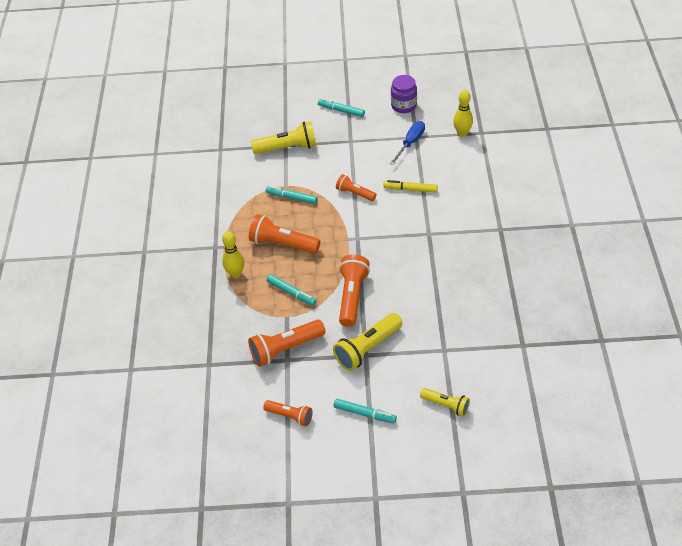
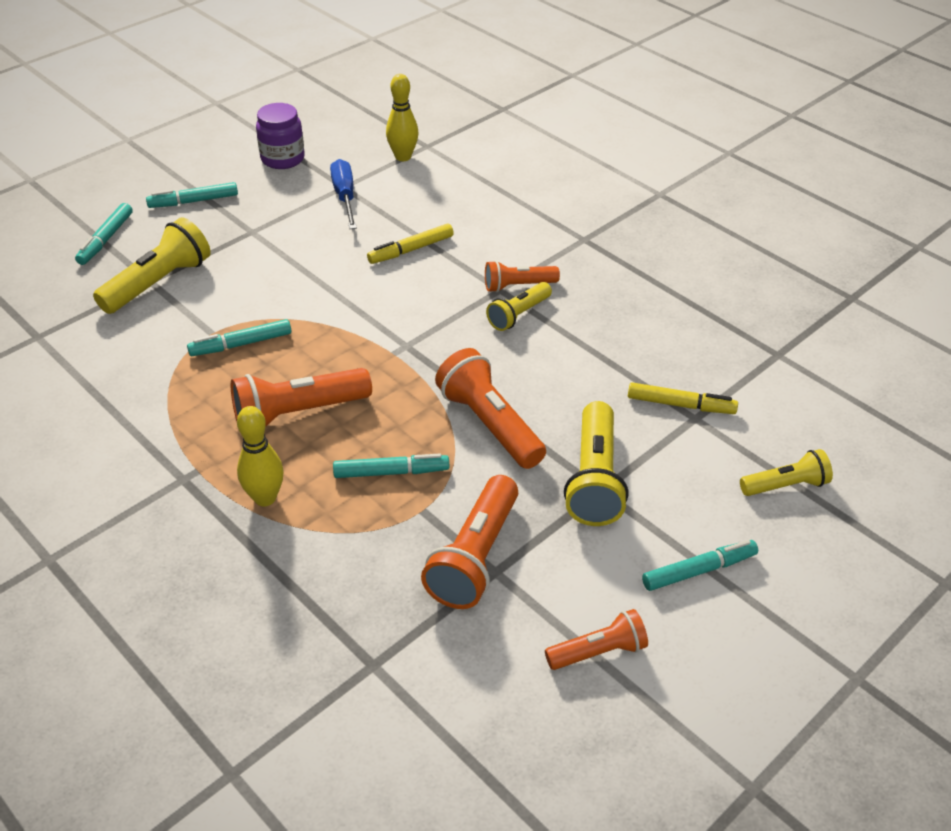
camera: 45 degrees left, 5 degrees down
orange flashlight [336,174,377,201] -> orange flashlight moved to [485,260,560,292]
none -> turquoise marker [75,203,133,265]
none -> yellow flashlight [486,282,552,331]
none -> yellow marker [628,382,738,414]

